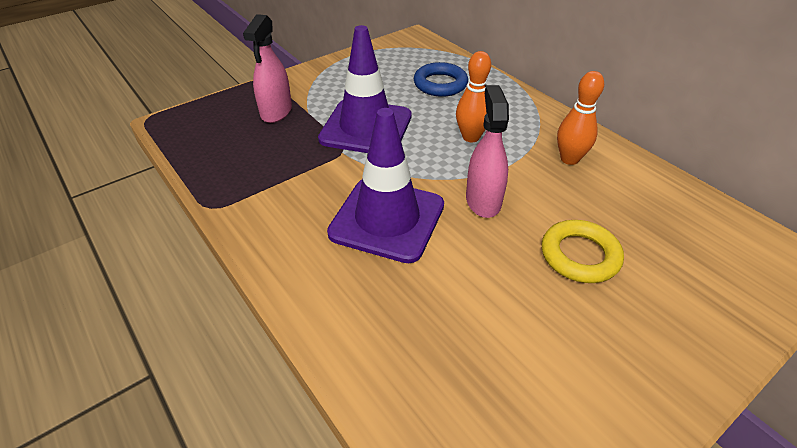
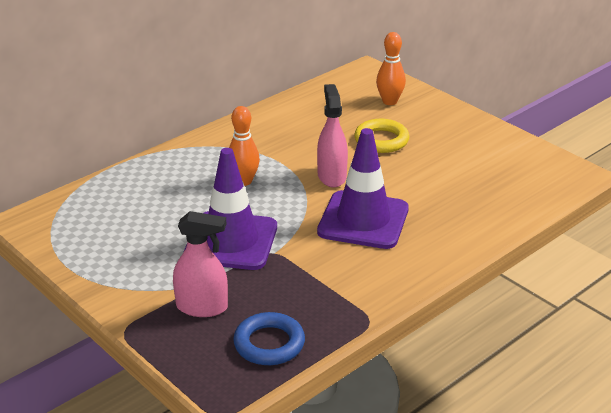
camera: 95 degrees left, 10 degrees down
blue ring [414,62,468,97] -> blue ring moved to [233,312,305,365]
pink spray bottle [466,85,509,218] -> pink spray bottle turned 90 degrees clockwise [317,84,348,187]
orange bowling pin [557,71,604,165] -> orange bowling pin moved to [376,32,406,105]

